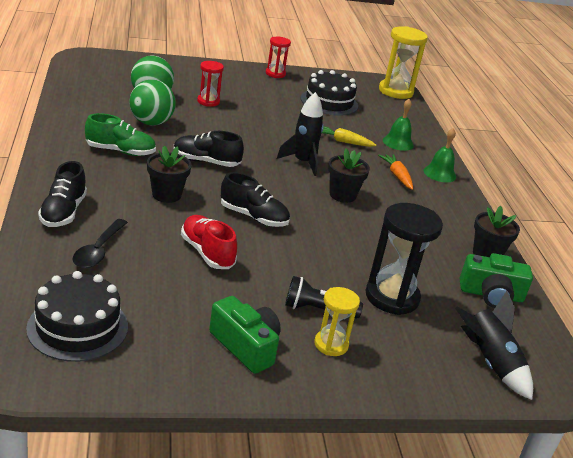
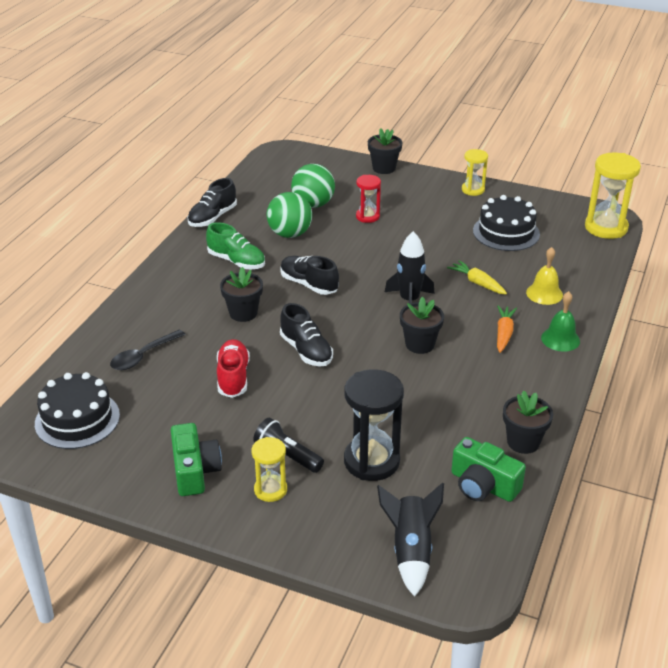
camera: 35 degrees right, 5 degrees up
black shoe [38,161,87,227] -> black shoe moved to [188,178,237,227]
red hourglass [266,37,291,78] -> yellow hourglass [462,149,488,196]
green bell [383,99,414,151] -> yellow bell [526,247,563,305]
none -> black flower pot [368,128,402,174]

